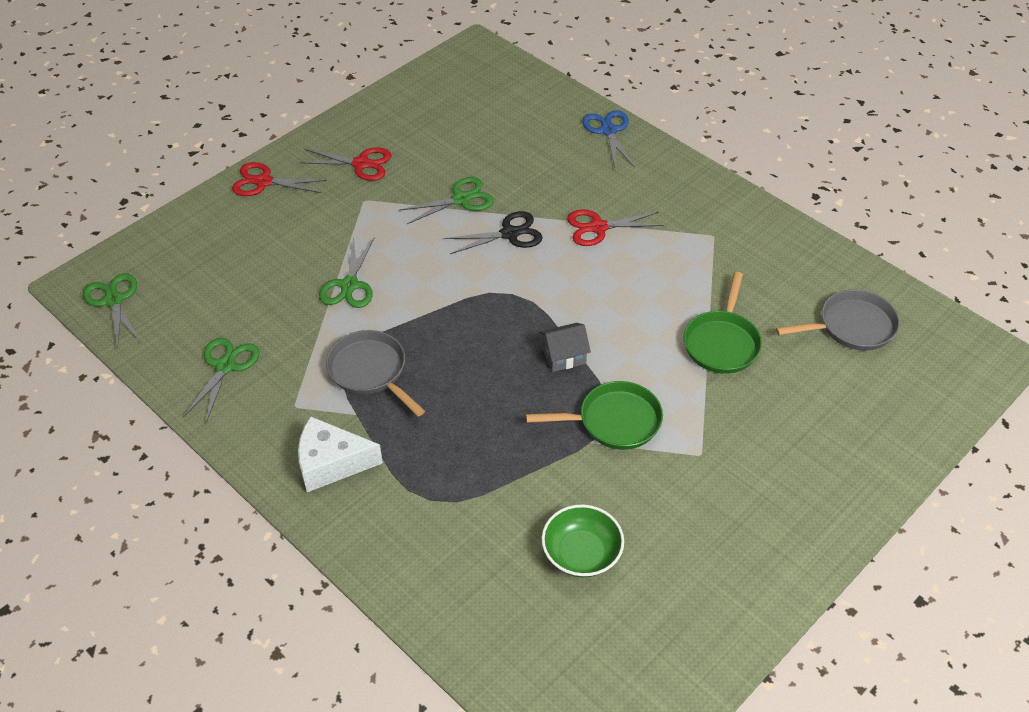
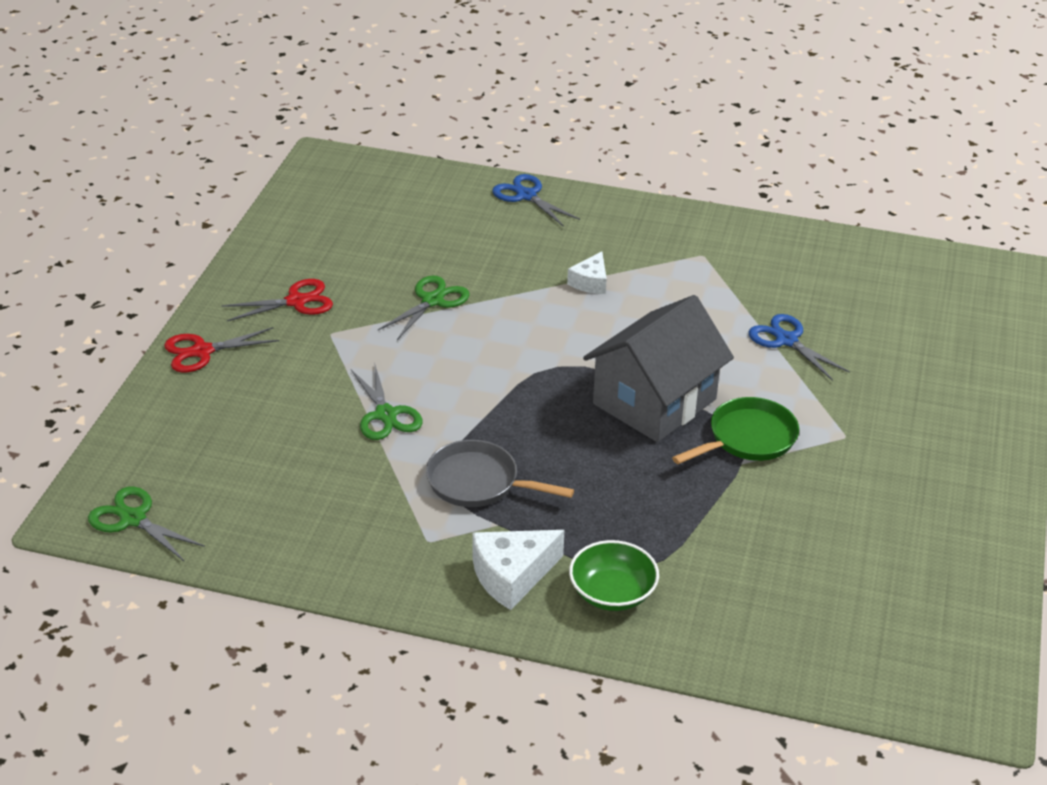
camera: 30 degrees left, 10 degrees down
green scissors [183,337,259,422] -> none
black scissors [444,211,543,254] -> none
grey house [539,323,591,372] -> grey house [583,295,734,442], size x2.36
green bowl [542,504,624,577] -> green bowl moved to [569,540,659,611]
red scissors [567,210,664,246] -> white cheese [567,251,607,294]
green pan [683,272,762,374] -> blue scissors [749,314,850,381]
grey pan [776,290,900,351] -> none

